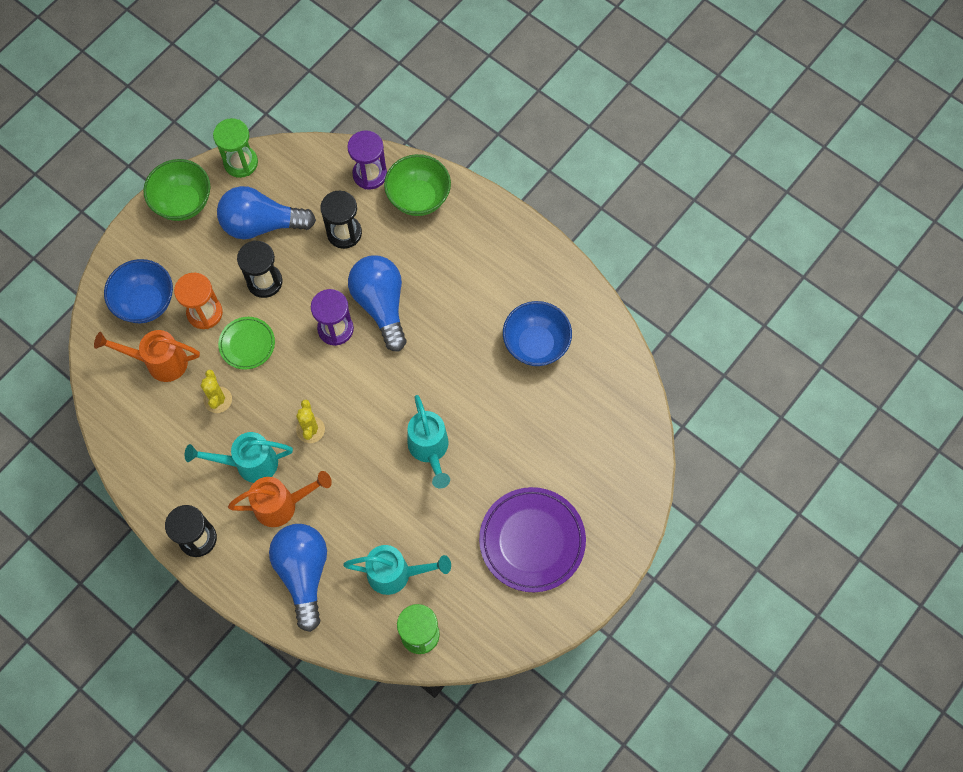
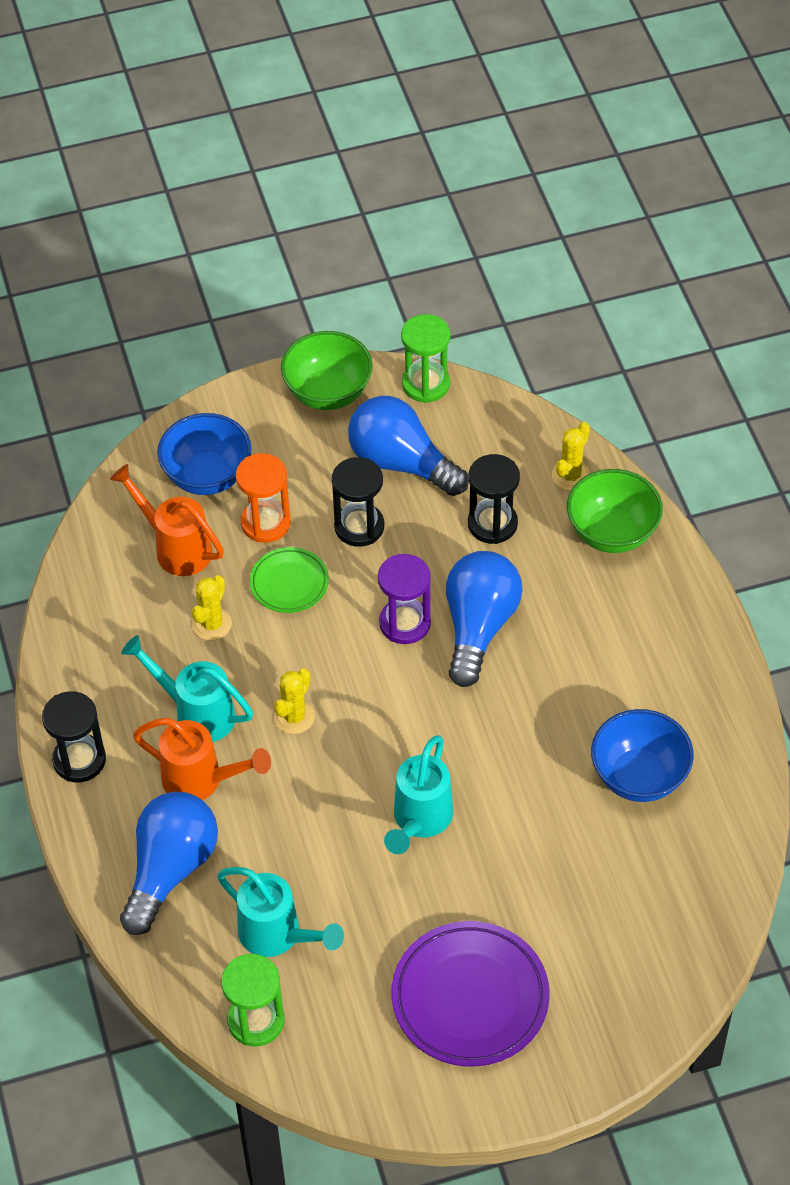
camera: 35 degrees right, 15 degrees down
purple hourglass [347,130,387,190] -> yellow cactus [552,422,590,491]

